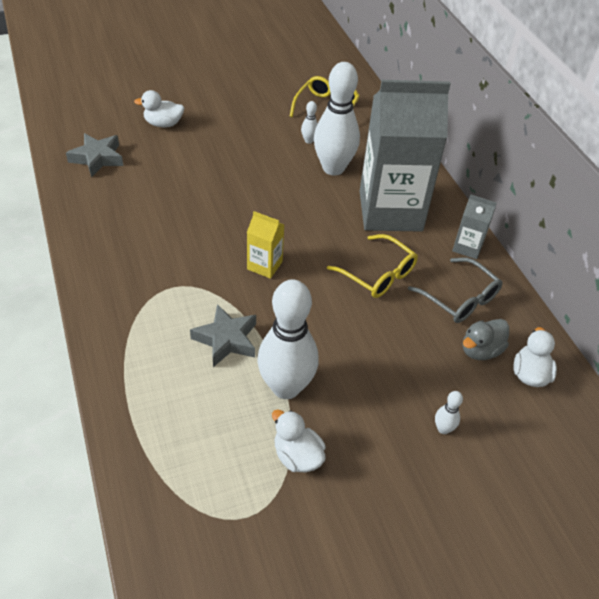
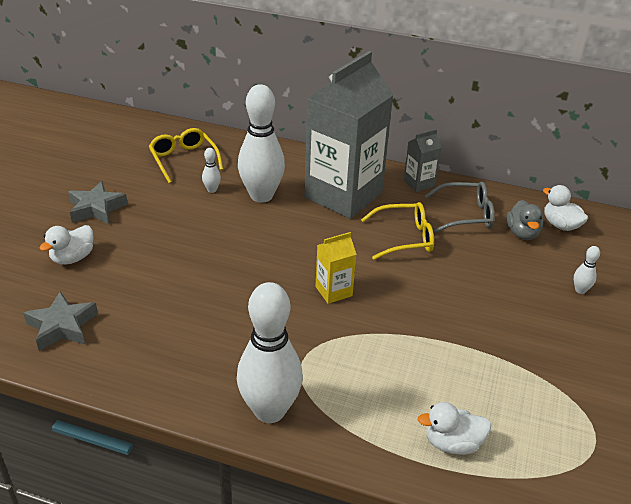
camera: 50 degrees left, 10 degrees down
grey star [190,304,256,367] -> grey star moved to [68,181,128,225]
white bowling pin [257,279,319,399] -> white bowling pin moved to [237,282,303,423]
white duck [272,409,326,472] -> white duck moved to [418,402,491,455]

